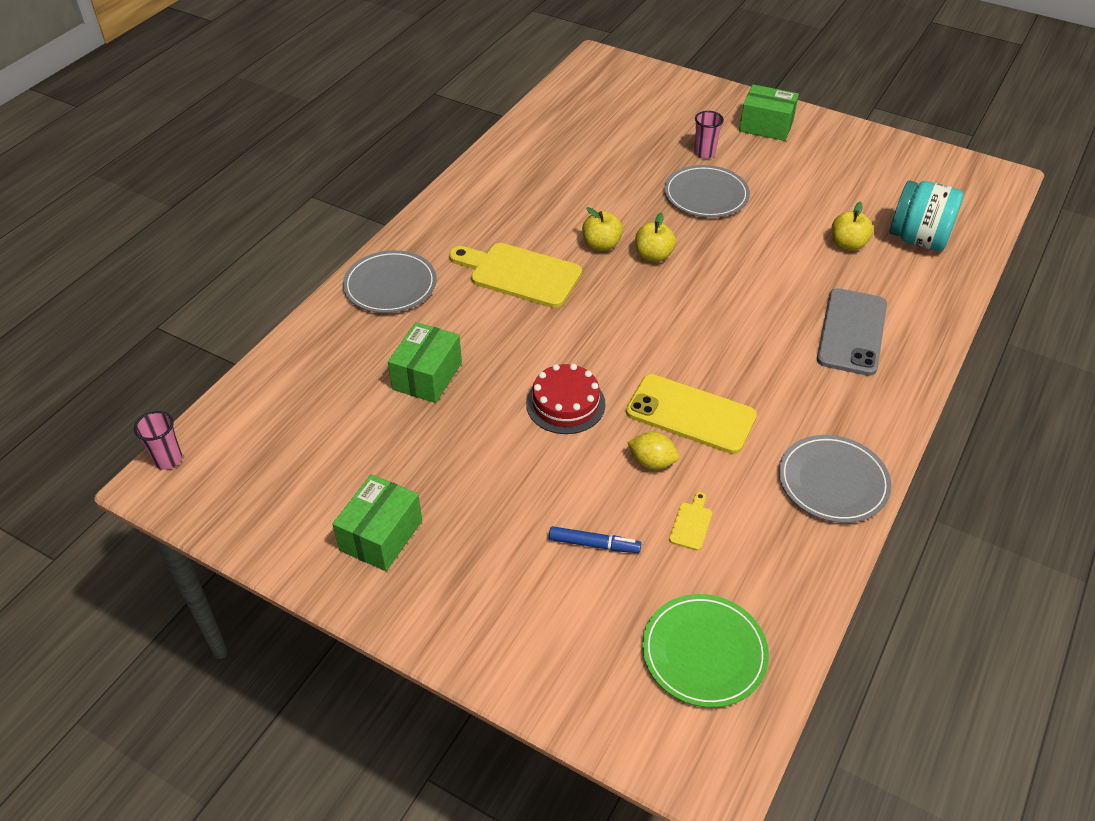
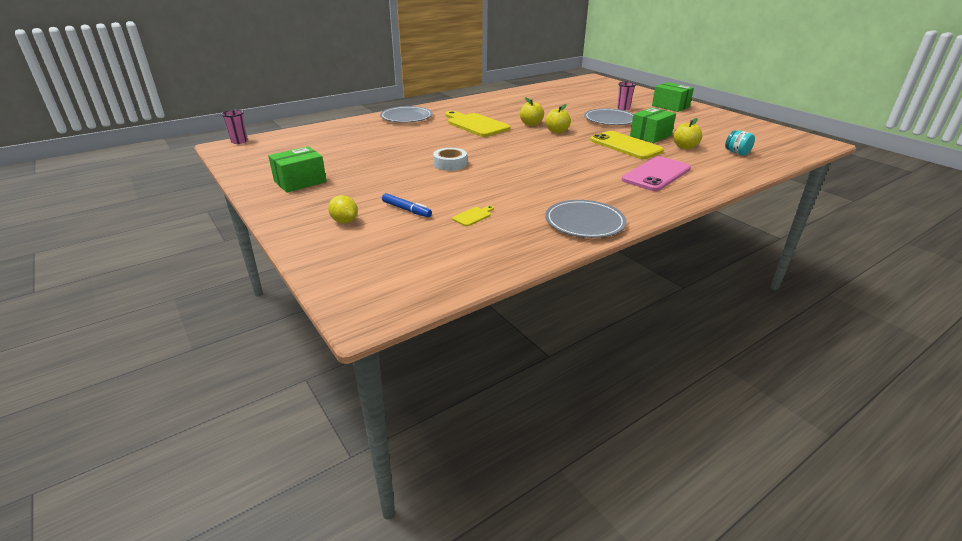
camera: 25 degrees right, 15 degrees down
green box [388,322,462,403] -> green box moved to [630,107,676,143]
red cake [526,364,606,434] -> white tape [433,148,467,171]
yellow phone [626,374,757,454] -> yellow phone moved to [590,131,664,159]
yellow lemon [627,432,679,470] -> yellow lemon moved to [328,195,358,223]
green plate [642,594,769,708] -> none
grey phone [817,288,887,376] -> pink phone [622,156,691,191]
turquoise jar [890,180,964,251] -> turquoise jar [725,130,755,156], size x0.52

